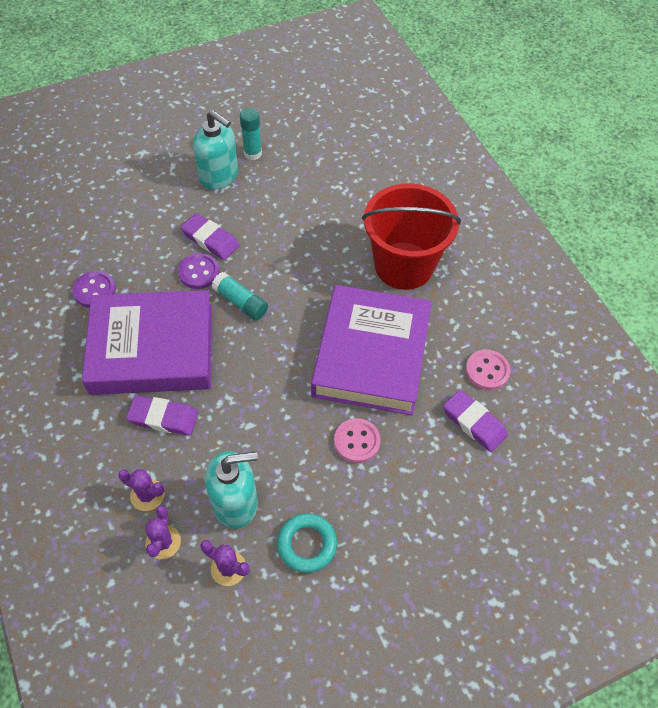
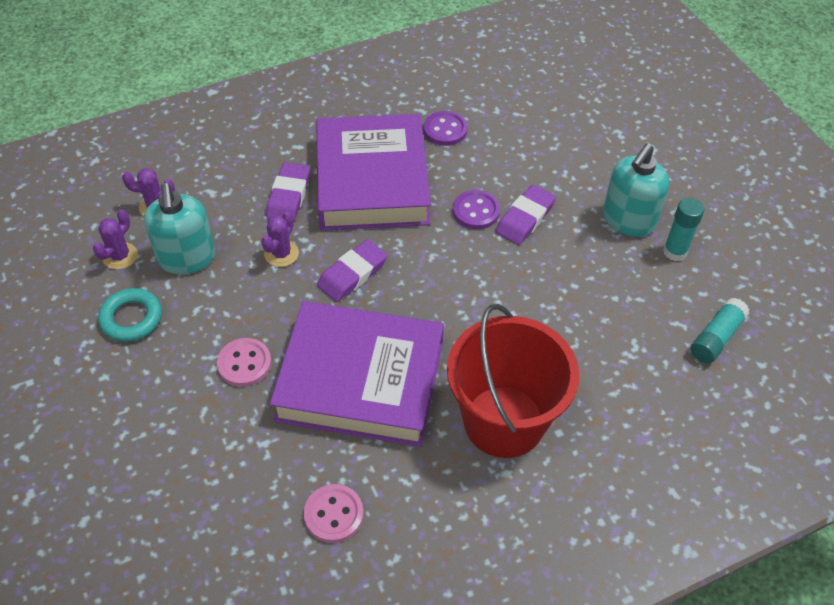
camera: 90 degrees right, 5 degrees down
purple cactus [118,469,165,511] -> purple cactus moved to [261,211,299,267]
turquoise glue stick [212,272,268,320] -> turquoise glue stick moved to [691,298,750,363]
purple eraser [443,390,508,452] -> purple eraser moved to [317,239,388,302]

